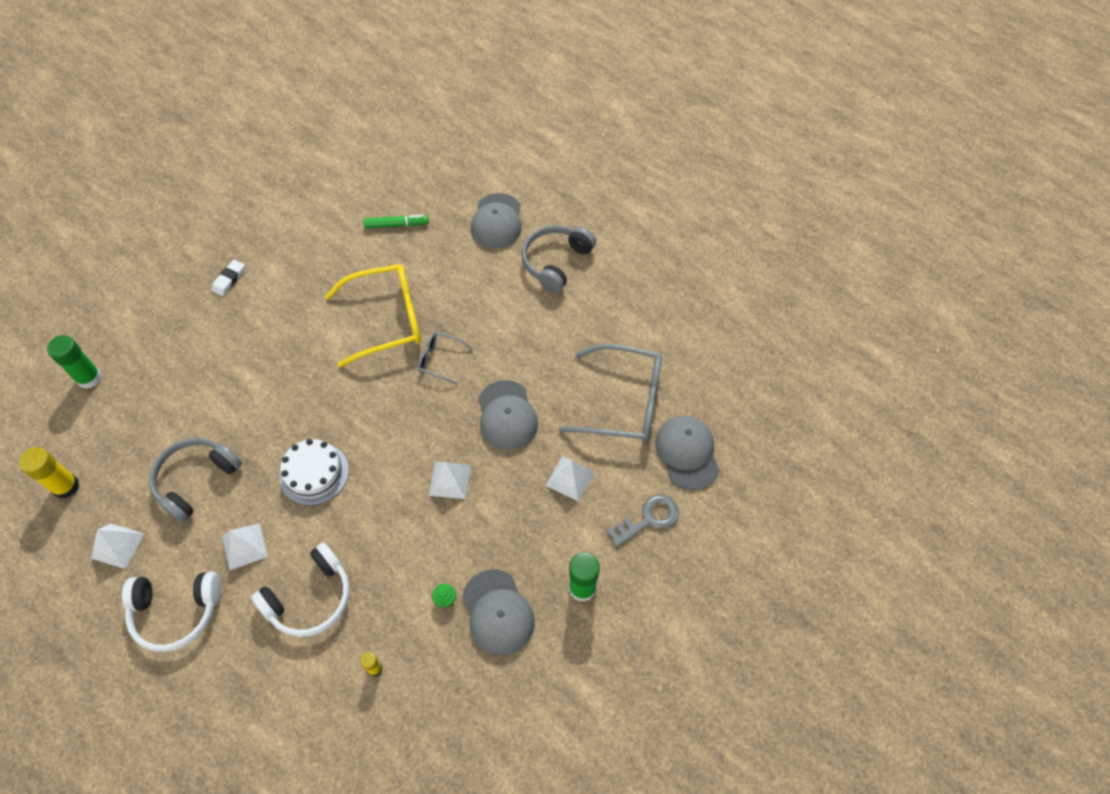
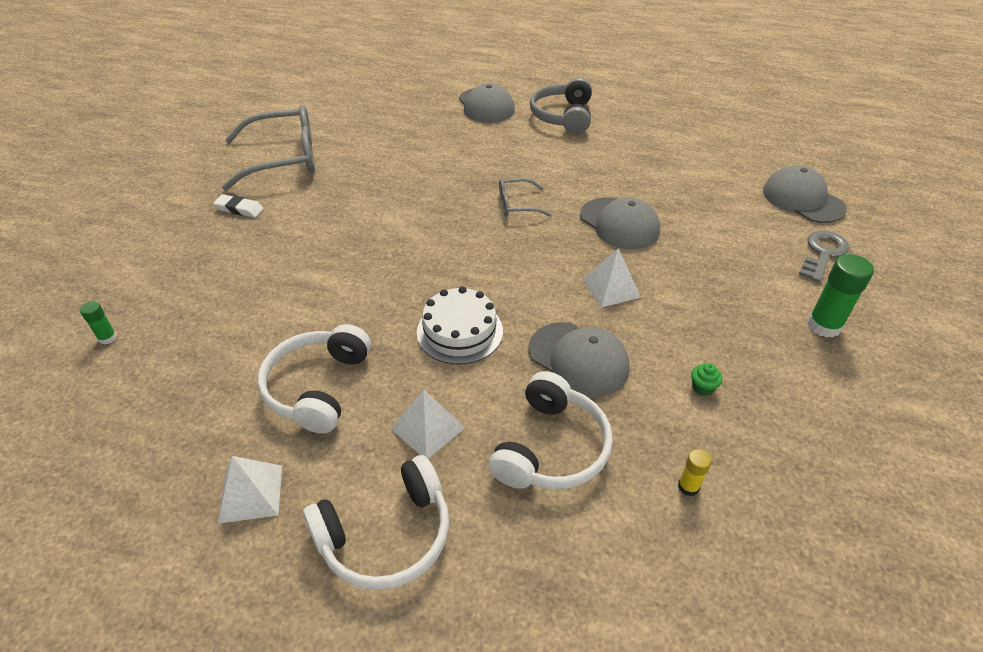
camera: 25 degrees left, 15 degrees down
yellow glue stick [19,447,80,499] -> none
green glue stick [47,335,102,389] -> green glue stick [80,301,117,344], size x0.53
grey headphones [149,438,242,523] -> white headphones [257,324,371,434]
white eraser [212,260,245,296] -> white eraser turned 75 degrees counterclockwise [213,194,264,218]
yellow glasses [325,264,421,367] -> none
green marker [363,215,429,228] -> none
grey cap [462,570,535,655] -> grey cap moved to [529,322,630,397]
white pyramid [546,456,595,502] -> none
grey glasses [558,343,662,442] -> grey glasses moved to [222,105,315,191]

